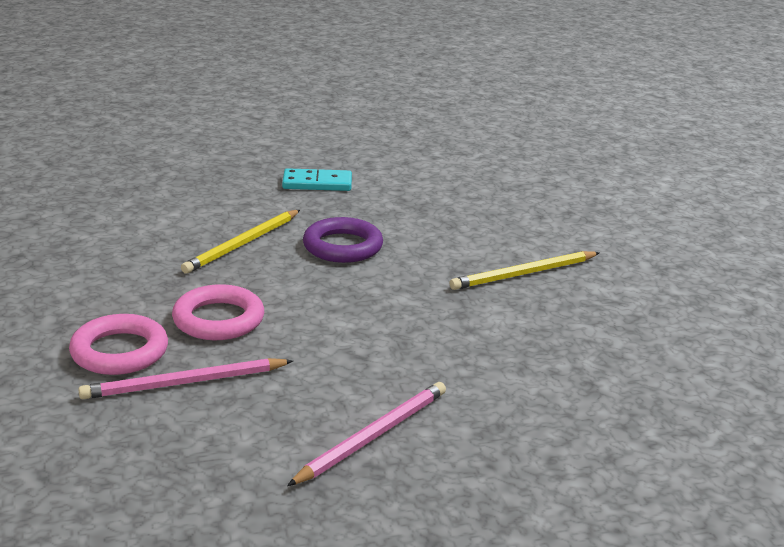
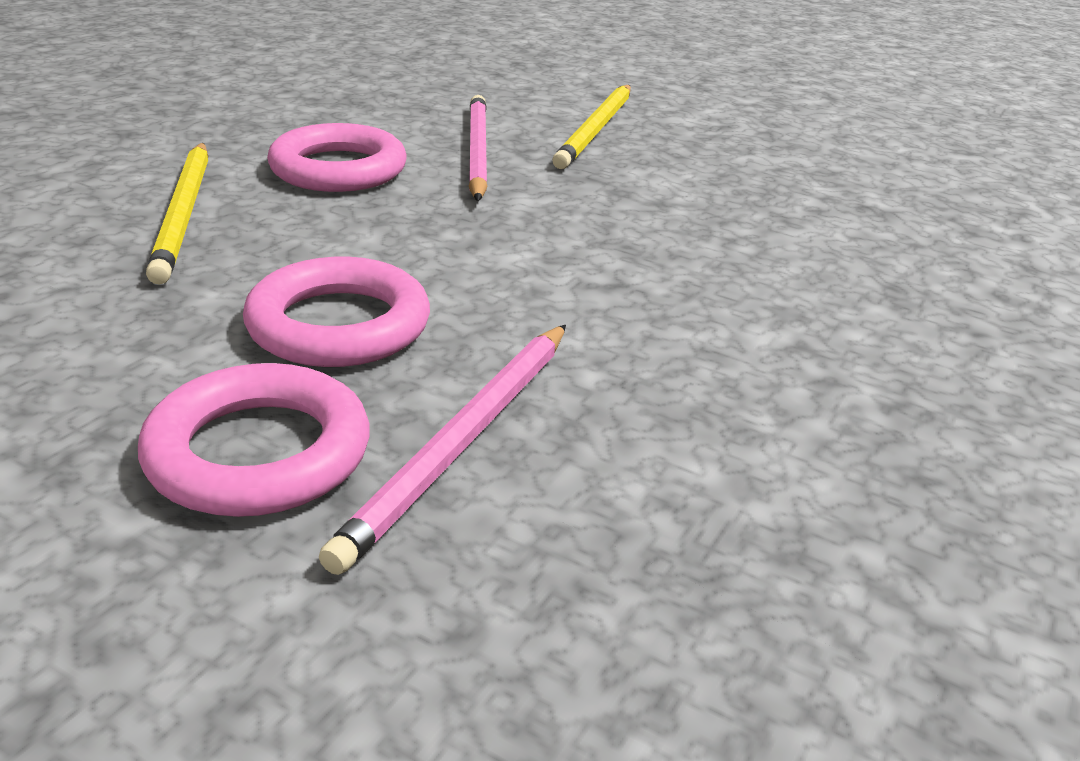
camera: 45 degrees left, 5 degrees up
turquoise domino [282,168,352,191] -> none
pink pencil [287,382,446,486] -> pink pencil moved to [469,95,487,201]
purple ring [303,217,383,263] -> pink ring [267,123,406,192]

